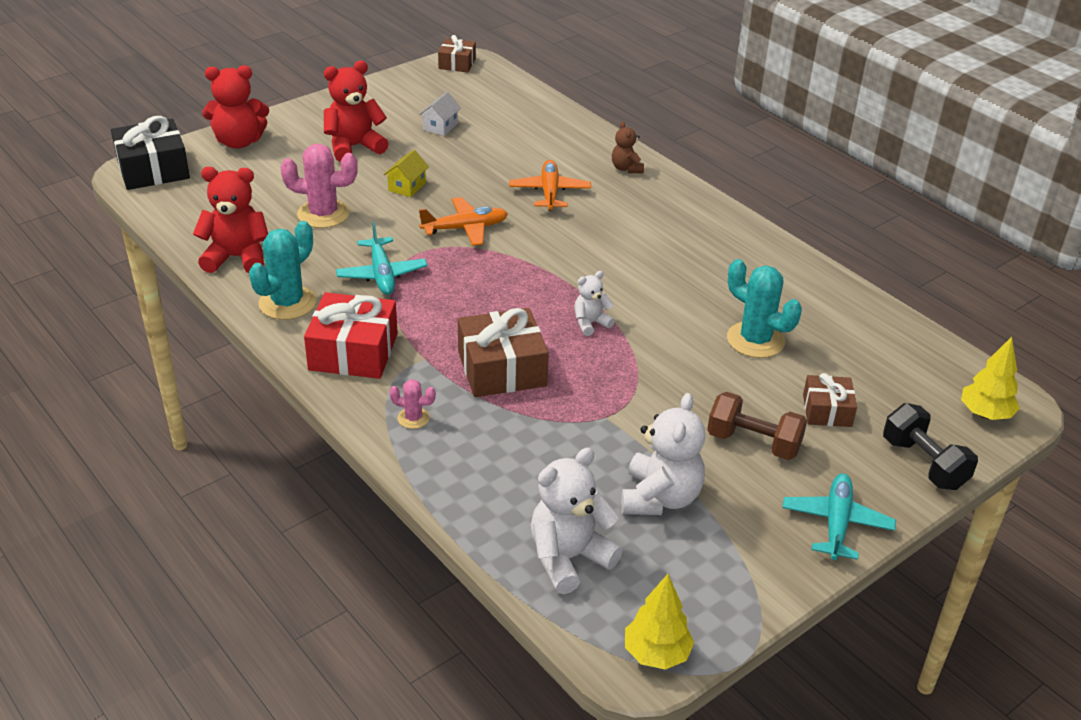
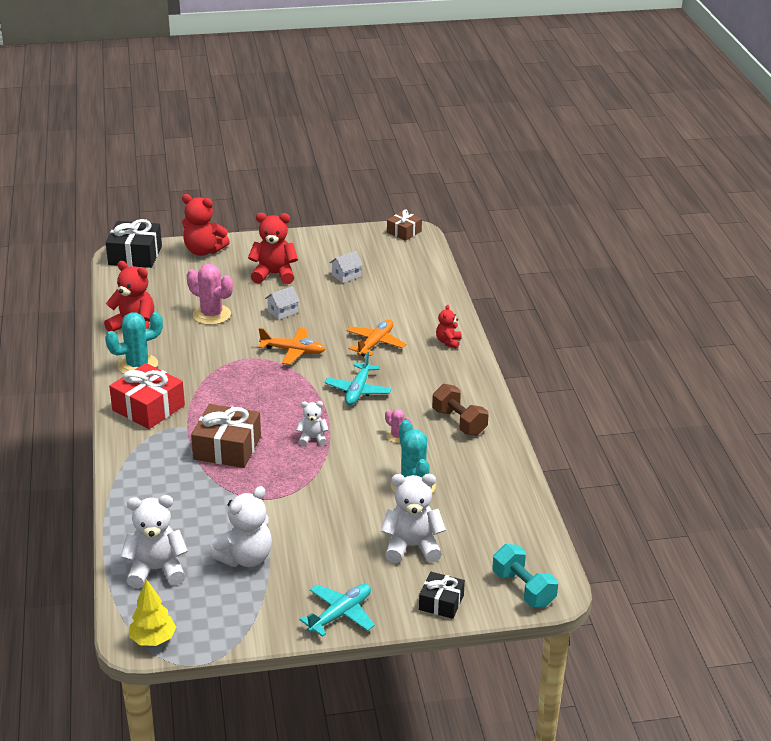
camera: 30 degrees right, 5 degrees down
turquoise plane [336,222,427,295] -> turquoise plane moved to [325,352,391,405]
yellow house [383,150,429,197] -> white house [265,286,300,320]
pink cactus [389,379,436,429] -> pink cactus moved to [385,409,411,443]
brown teddy bear [612,121,644,173] -> red teddy bear [436,305,461,349]
brown dumbbell [707,392,807,460] -> brown dumbbell moved to [432,384,489,436]
brown gift [803,373,857,427] -> white teddy bear [381,474,446,563]
black dumbbell [883,403,978,490] -> black gift [419,572,465,619]
yellow tree [961,337,1020,420] -> turquoise dumbbell [492,544,558,608]

